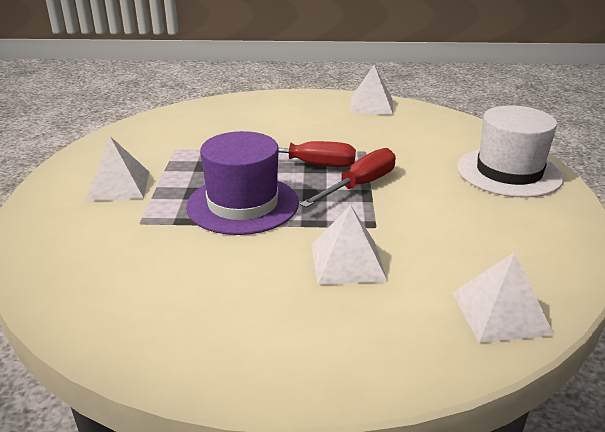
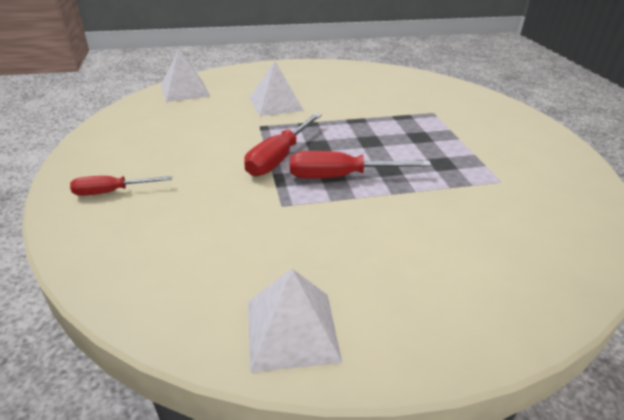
camera: 165 degrees right, 5 degrees up
white pyramid [86,135,149,201] -> none
purple hat [186,131,299,235] -> none
white hat [457,105,564,198] -> red screwdriver [70,176,172,196]

